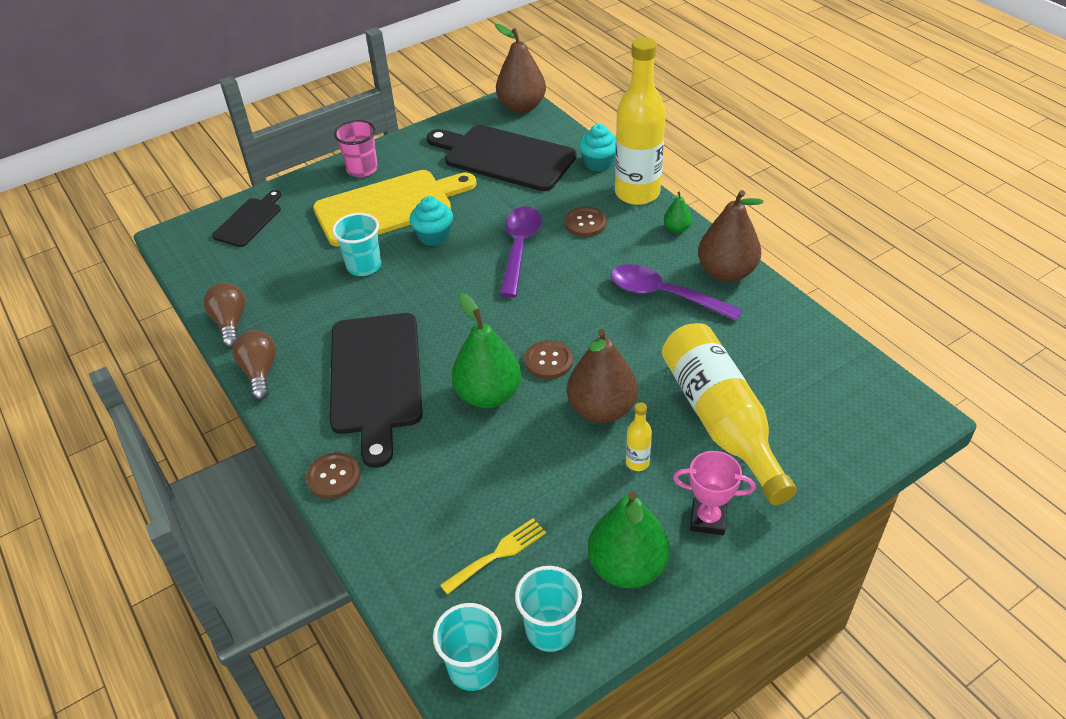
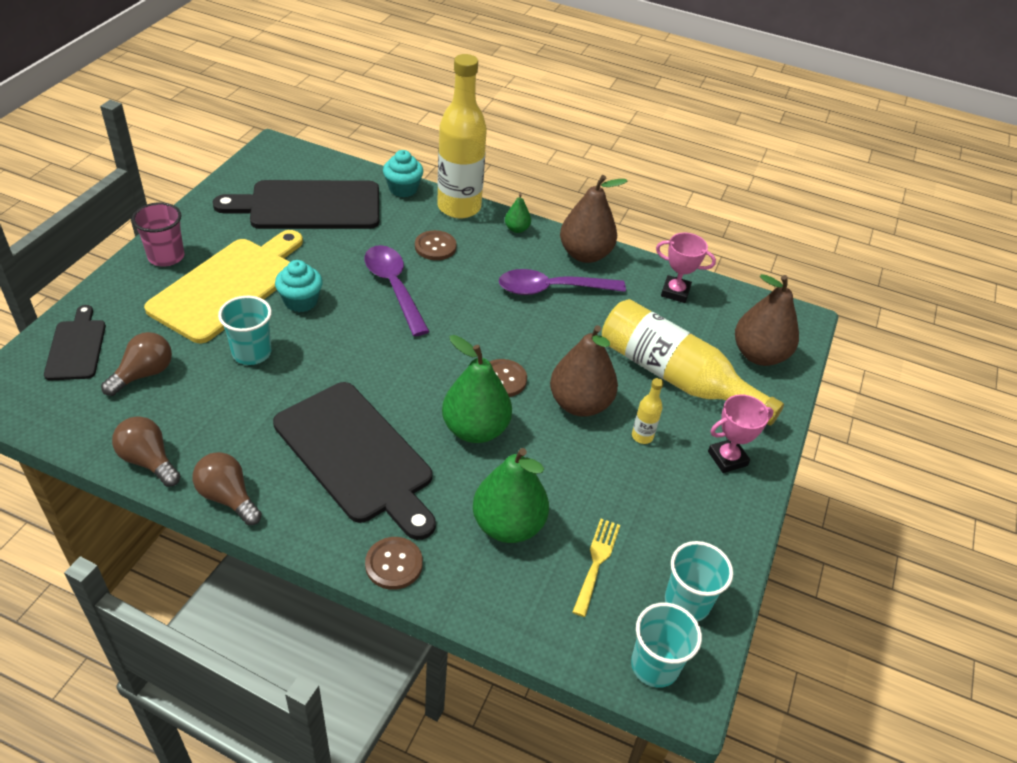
camera: 40 degrees left, 0 degrees up
brown pear [495,24,546,113] -> brown pear moved to [735,274,799,366]
green pear [588,491,670,588] -> green pear moved to [473,448,549,543]
none -> brown light bulb [101,332,172,396]
none -> pink trophy [656,232,716,303]

